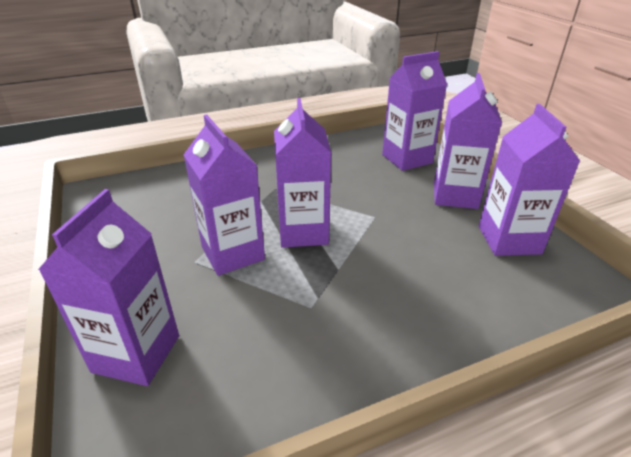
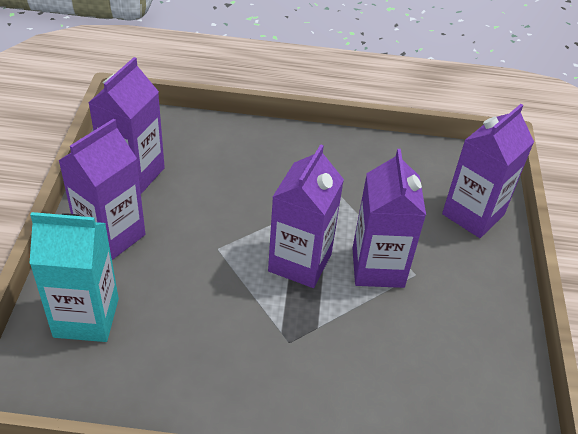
camera: 155 degrees left, 10 degrees up
purple carton [382,51,447,171] -> turquoise carton [29,212,119,342]

